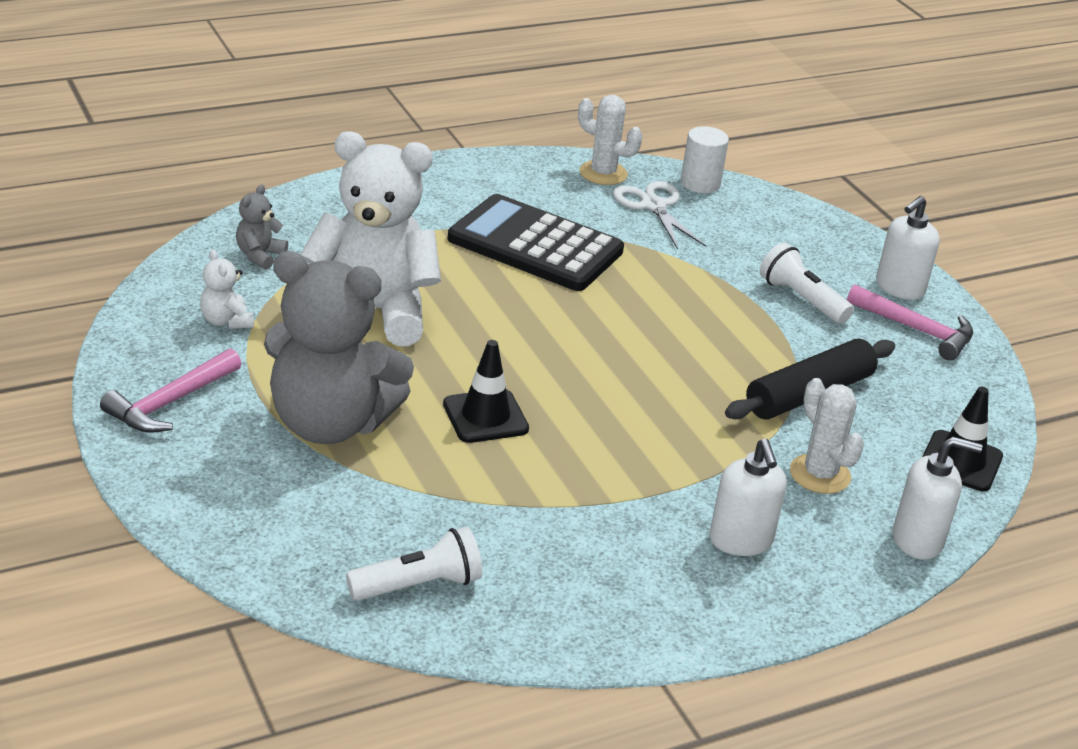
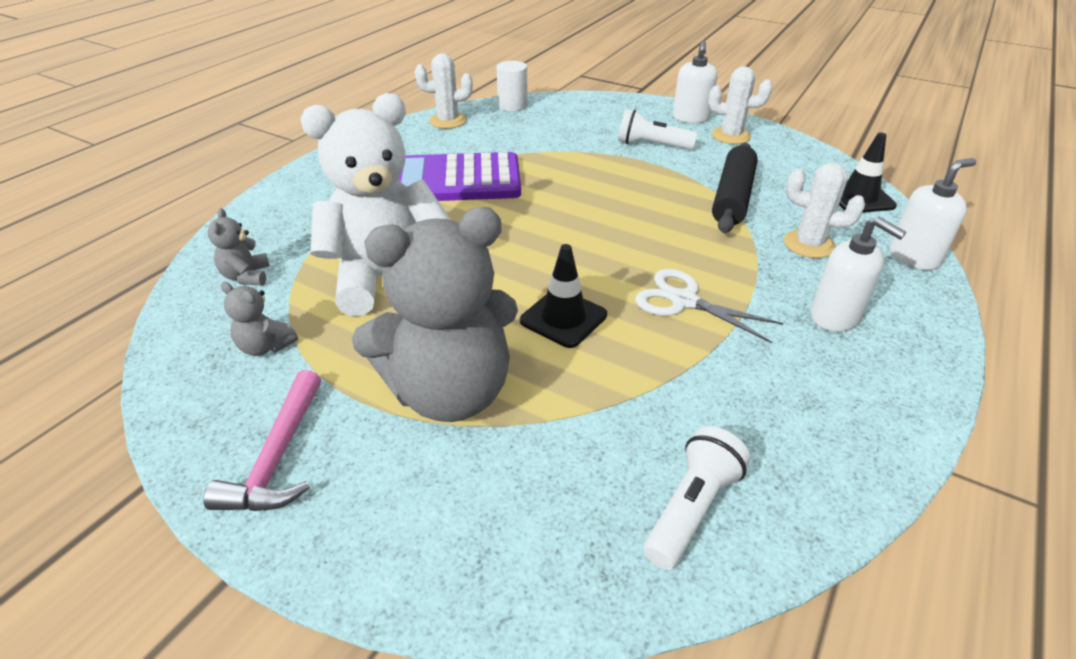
camera: 30 degrees left, 5 degrees up
white teddy bear [200,249,254,329] -> grey teddy bear [221,282,298,356]
black calculator [448,194,624,291] -> purple calculator [399,152,521,201]
white scissors [613,181,706,249] -> white scissors moved to [635,269,783,343]
pink hammer [847,285,973,360] -> white cactus [709,66,772,144]

